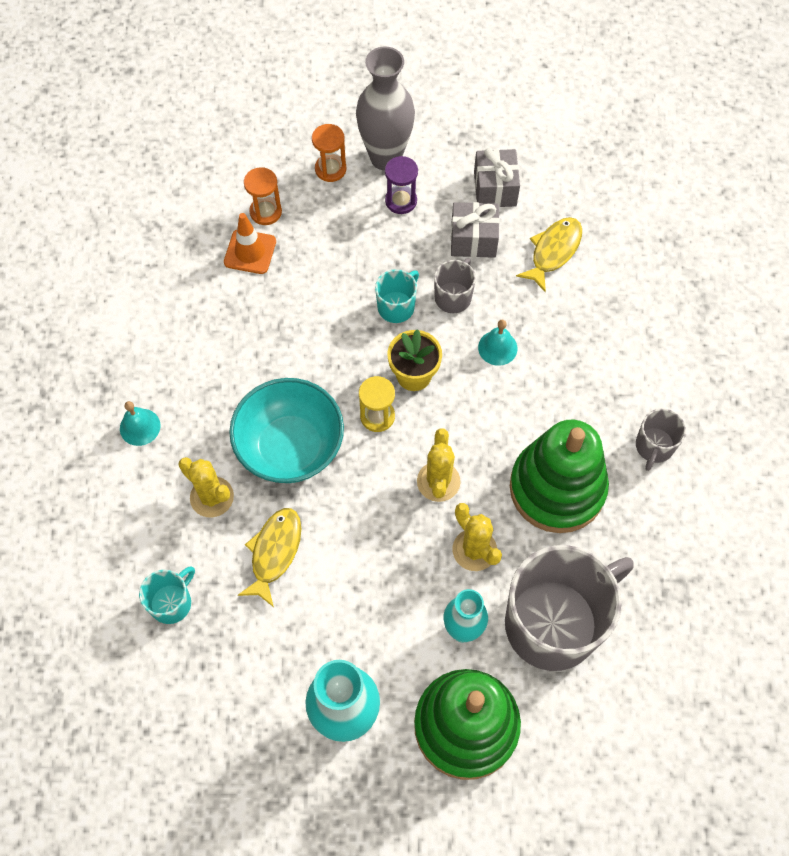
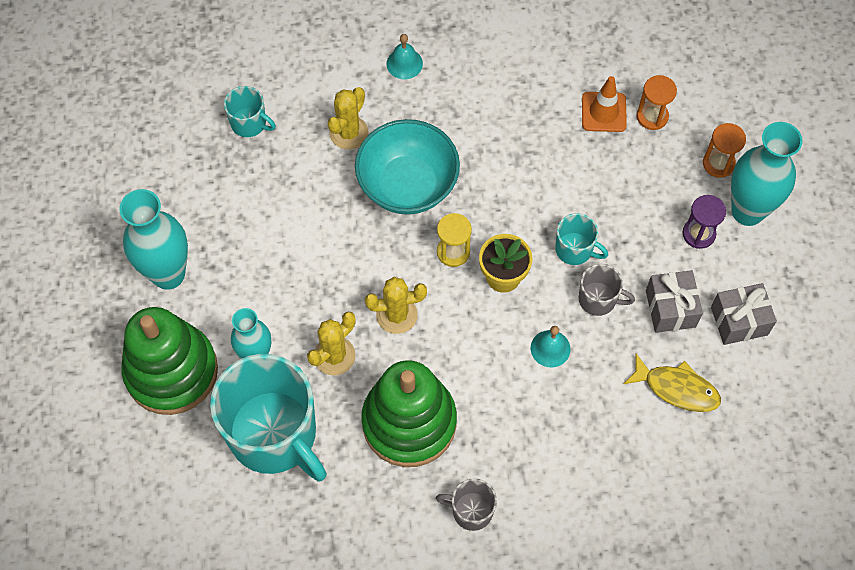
camera: 80 degrees right, 0 degrees up
yellow fish [238,508,301,607] -> none
grey vase [356,46,415,171] -> turquoise vase [731,122,802,226]
grey mug [505,545,634,671] -> turquoise mug [210,354,327,482]

